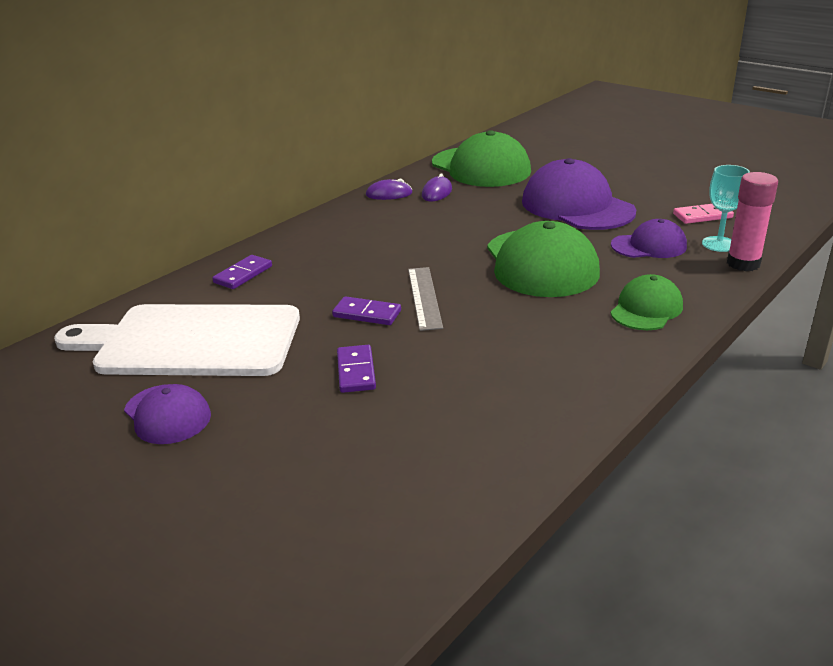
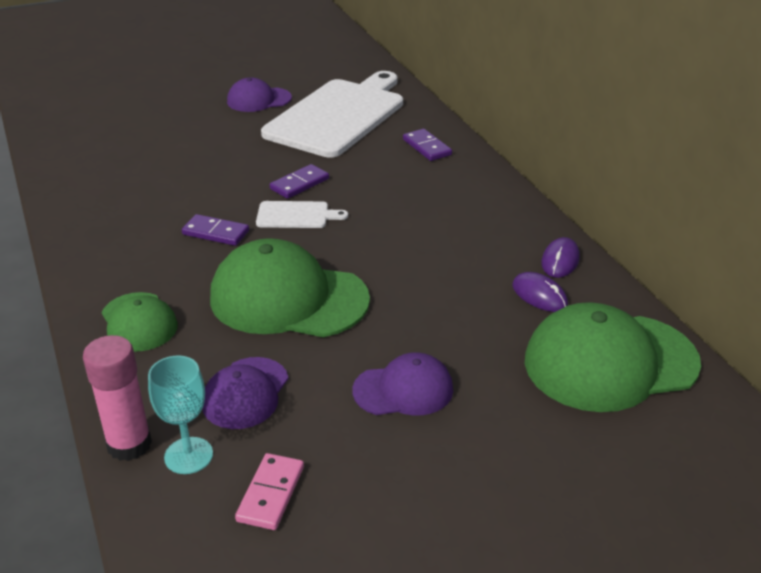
camera: 115 degrees right, 5 degrees up
purple domino [337,345,376,393] -> purple domino moved to [182,214,249,246]
grey ruler [408,267,443,331] -> white cutting board [256,201,348,228]
purple cap [522,158,636,230] -> purple cap [353,352,453,416], size x0.56

